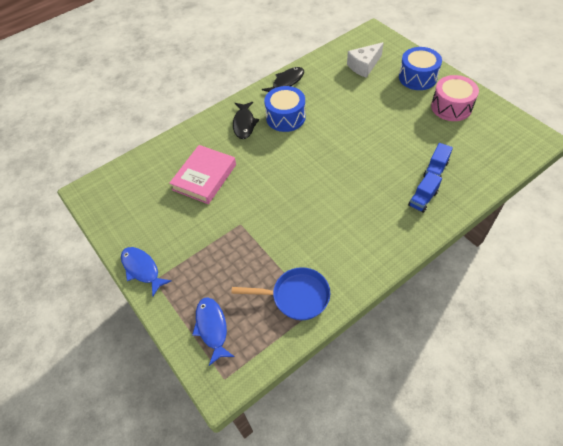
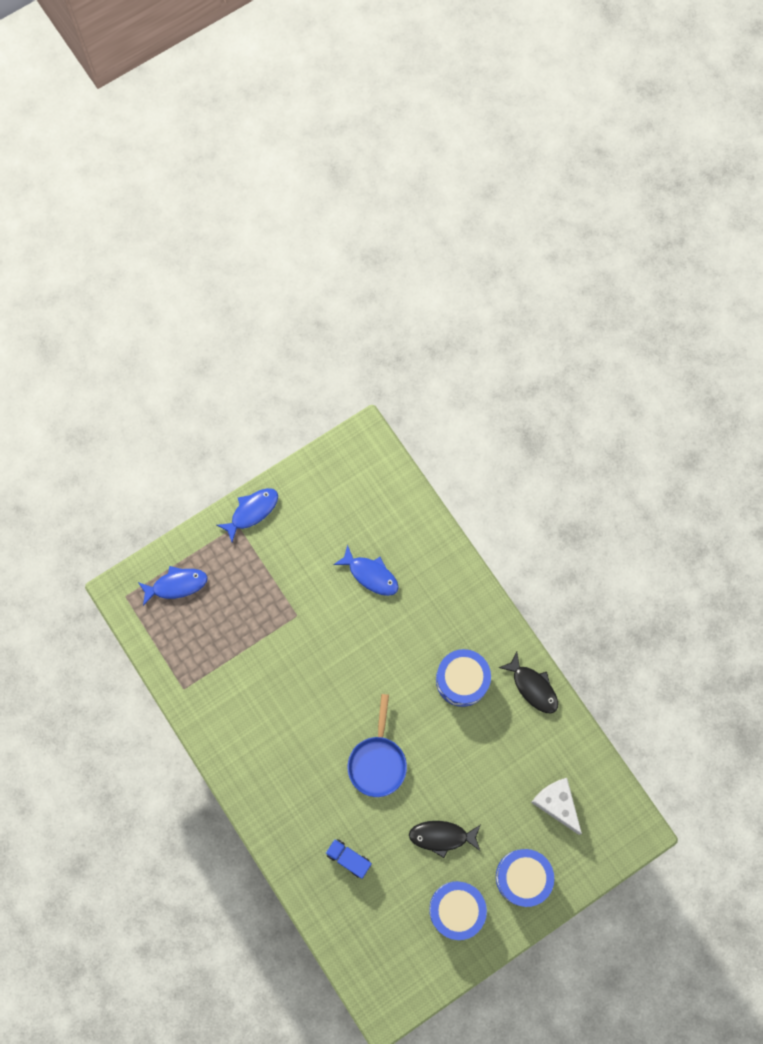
camera: 90 degrees right, 20 degrees up
pink book [169,145,236,204] -> blue fish [333,544,399,596]
blue pan [232,267,330,320] -> blue pan moved to [347,694,407,797]
black fish [233,102,259,139] -> black fish moved to [409,821,481,858]
blue truck [408,172,442,213] -> none
pink drum [431,75,479,121] -> blue drum [429,881,487,940]

